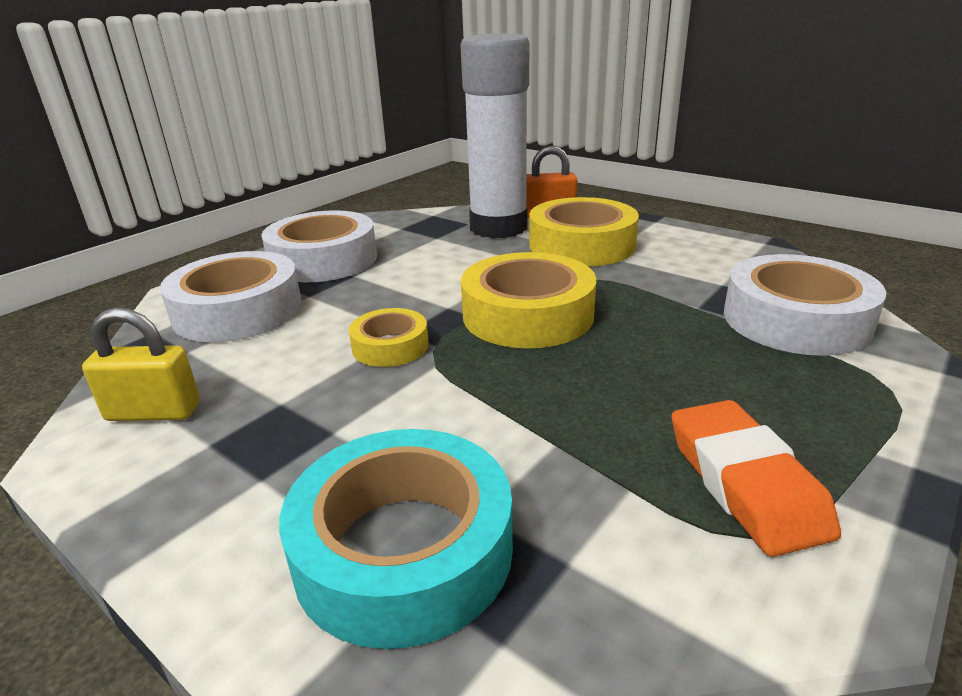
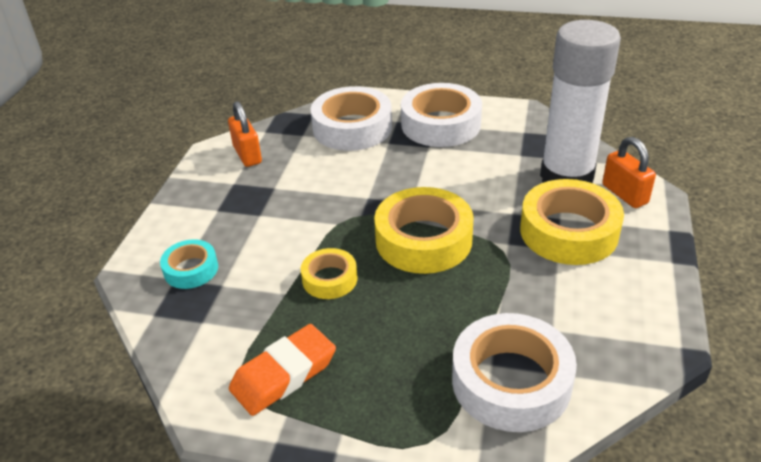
camera: 65 degrees right, 10 degrees up
yellow padlock [82,307,200,421] -> orange padlock [228,101,262,167]
turquoise tape [279,429,513,649] -> turquoise tape [160,239,218,289], size x0.54
yellow tape [349,308,429,367] -> yellow tape moved to [301,248,358,299]

